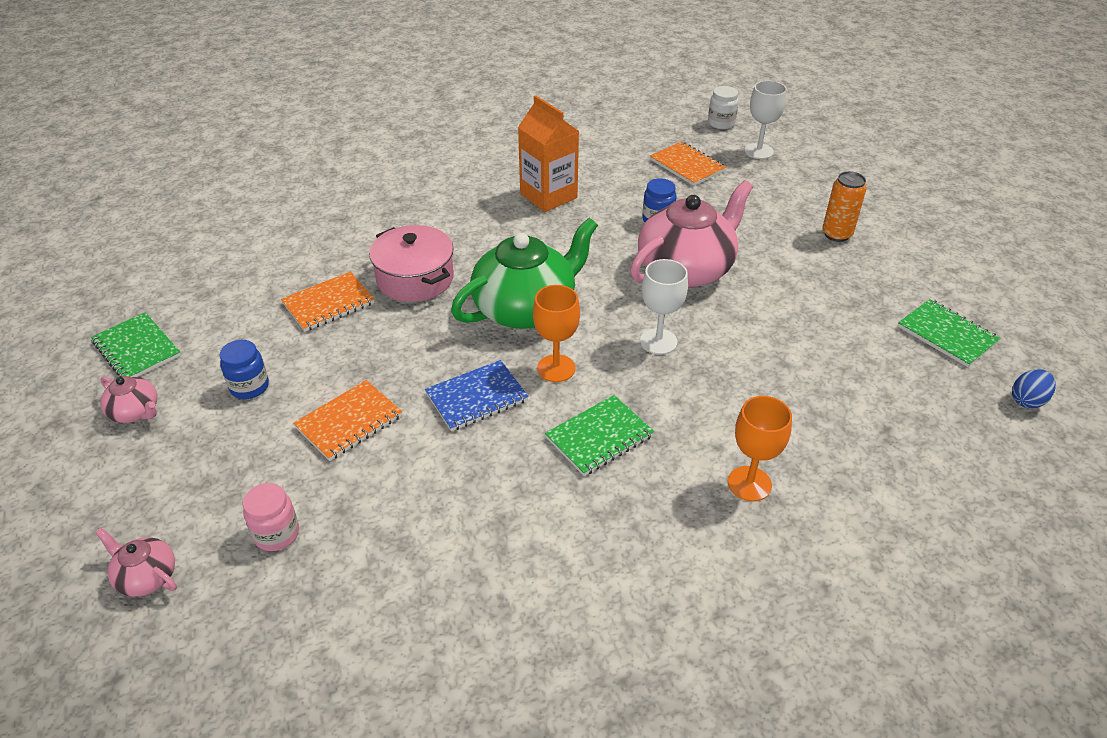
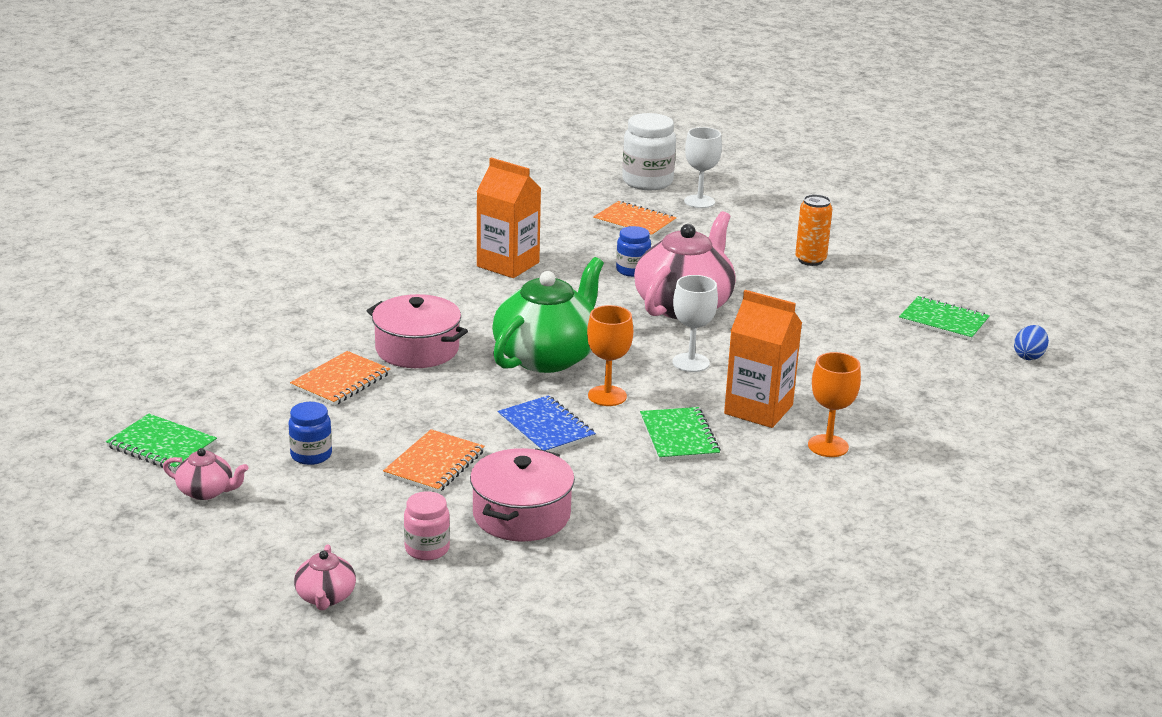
camera: 20 degrees left, 15 degrees down
pink teapot [95,528,177,597] -> pink teapot turned 105 degrees counterclockwise [294,544,356,610]
blue notebook [425,360,529,431] -> blue notebook turned 75 degrees counterclockwise [498,395,596,452]
green notebook [545,395,654,476] -> green notebook turned 45 degrees counterclockwise [640,407,721,461]
white jar [708,86,739,129] -> white jar [622,113,676,190], size x1.71
none -> pink pot [470,448,575,542]
none -> orange carton [724,290,802,428]

